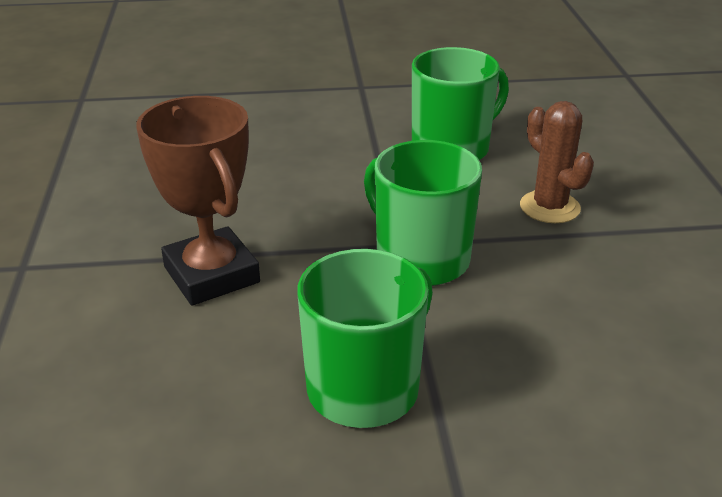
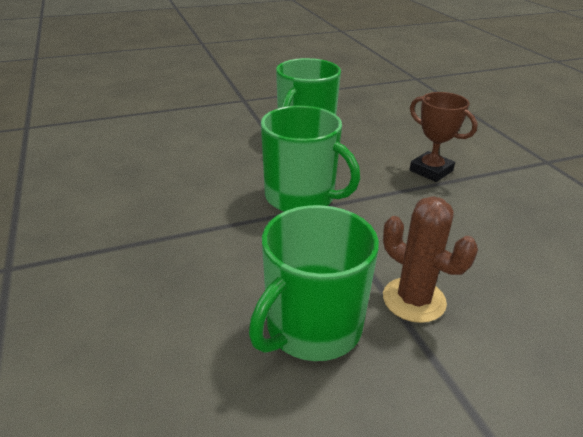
camera: 165 degrees right, 0 degrees up
brown trophy [136,96,260,305] -> brown trophy [409,92,477,182], size x0.65
brown cactus [520,101,594,223] -> brown cactus moved to [383,196,478,323]

